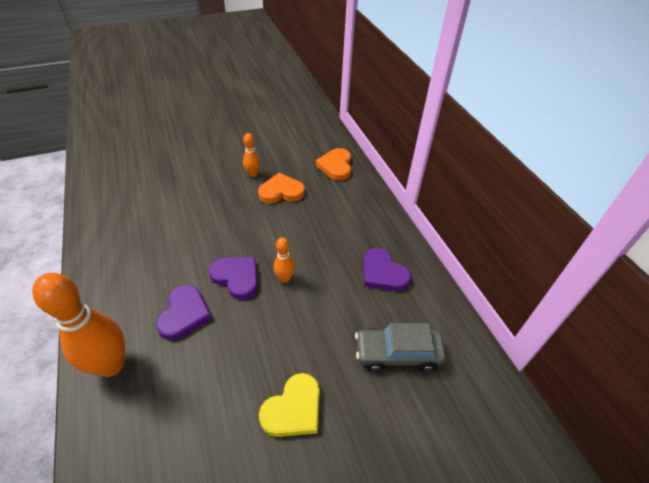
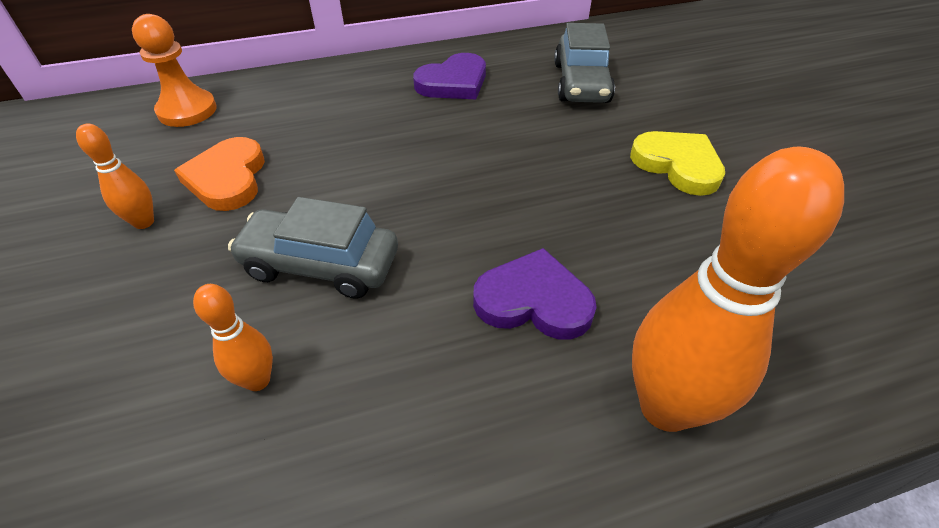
camera: 85 degrees left, 0 degrees up
purple heart [209,257,258,300] -> none
orange bowling pin [274,237,295,283] -> orange bowling pin moved to [193,284,273,391]
orange heart [316,148,351,181] -> orange pawn [132,14,216,127]
none -> grey car [228,197,398,299]

